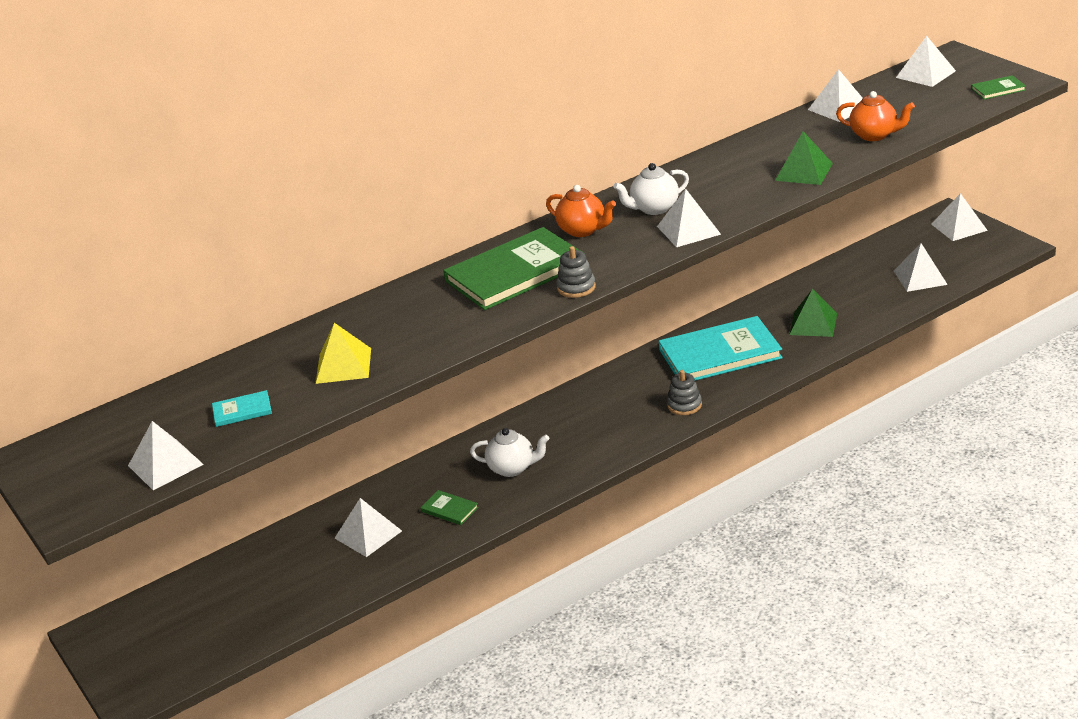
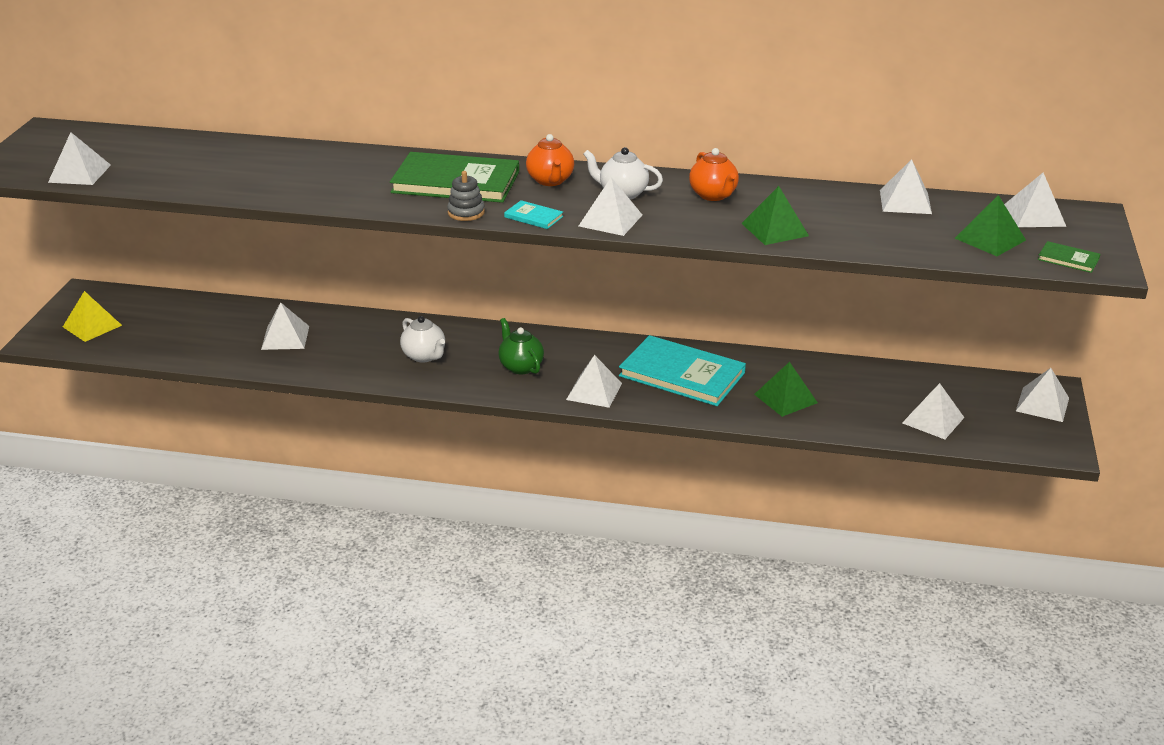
camera: 40 degrees right, 0 degrees up
turquoise book [212,390,272,427] -> turquoise book moved to [504,200,563,229]
yellow pyramid [316,323,371,384] -> yellow pyramid moved to [63,291,122,342]
green book [420,490,478,525] -> none
grey stacking toy [667,370,702,415] -> white pyramid [566,355,622,408]
orange teapot [836,91,915,141] -> orange teapot moved to [689,148,739,201]
none -> green teapot [498,318,544,374]
none -> green pyramid [955,195,1026,256]

